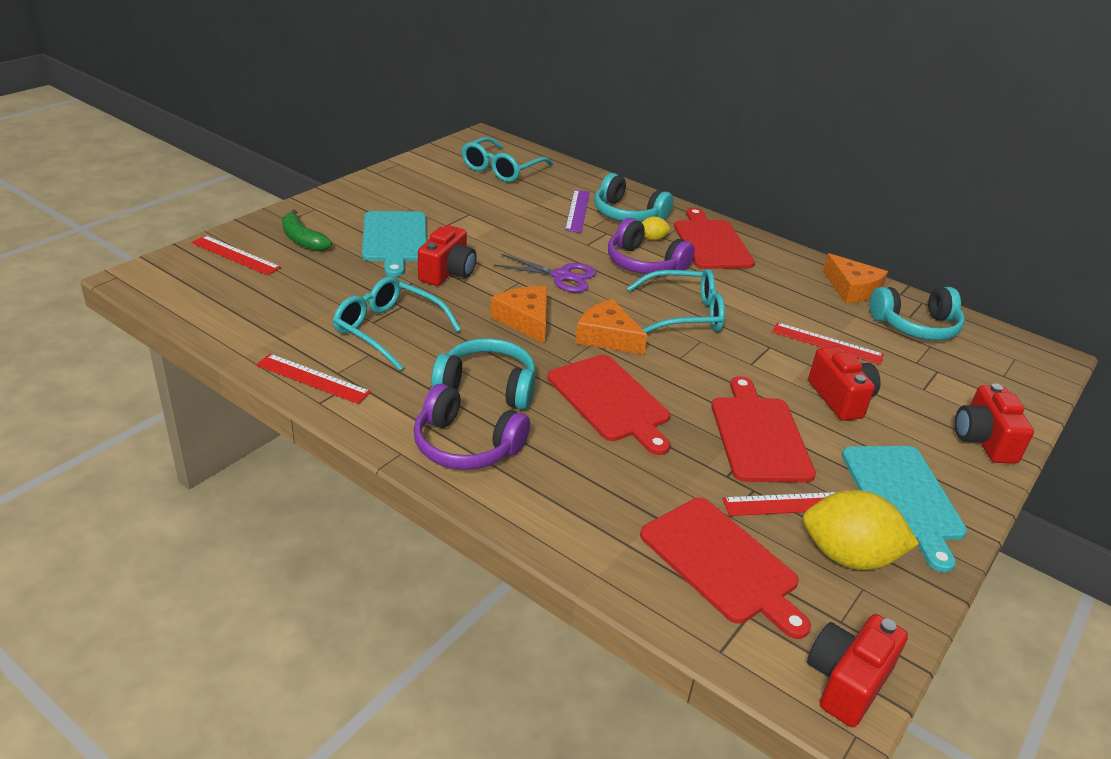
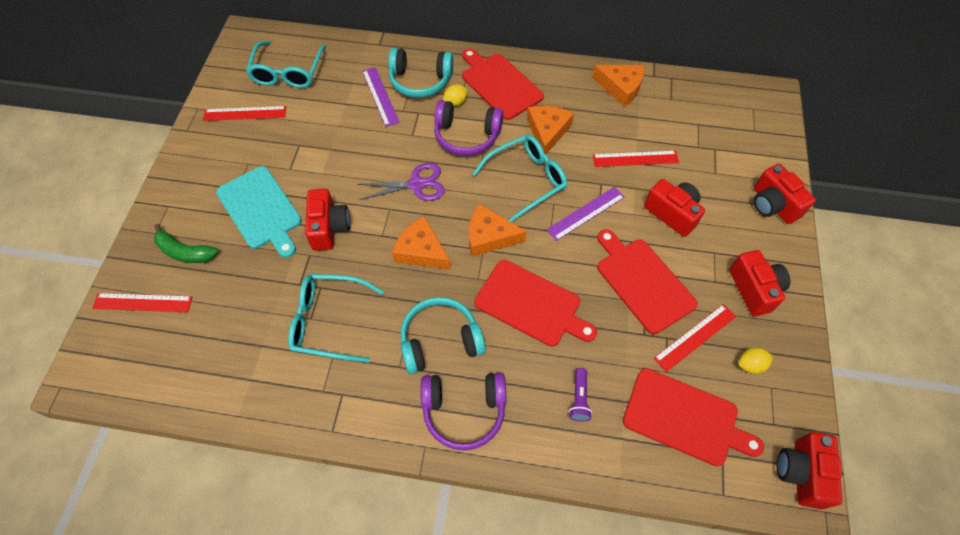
camera: 25 degrees left, 25 degrees up
red ruler [256,354,371,404] -> red ruler moved to [203,106,286,121]
yellow lemon [803,490,919,570] -> yellow lemon [738,347,773,374], size x0.47
turquoise cutting board [842,446,967,572] -> red camera [729,250,790,316]
turquoise headphones [870,287,965,340] -> none
none -> orange cheese [527,106,574,155]
none -> purple ruler [546,187,625,241]
none -> purple flashlight [569,368,592,422]

